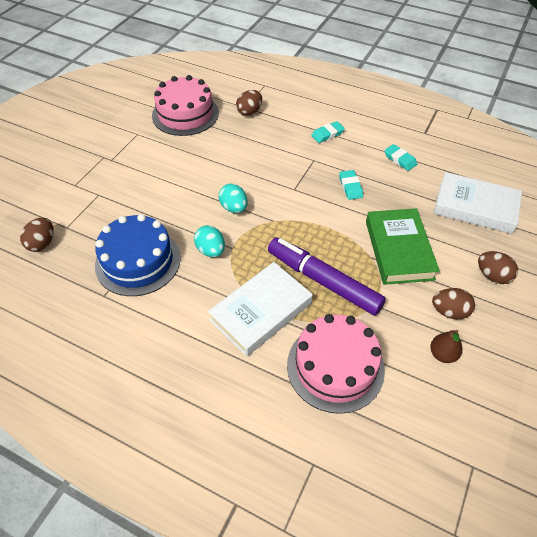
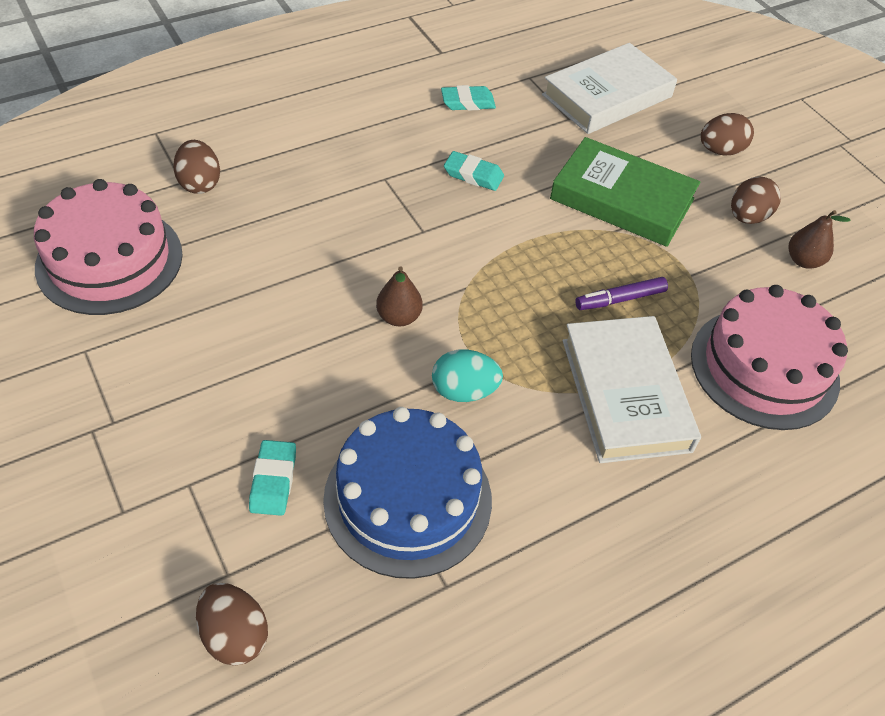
camera: 60 degrees left, 0 degrees up
turquoise egg [219,184,248,213] -> brown pear [376,266,423,326]
purple marker [268,237,386,316] -> purple marker [575,277,668,310], size x0.46
turquoise eraser [311,121,345,143] -> turquoise eraser moved to [249,440,296,516]

